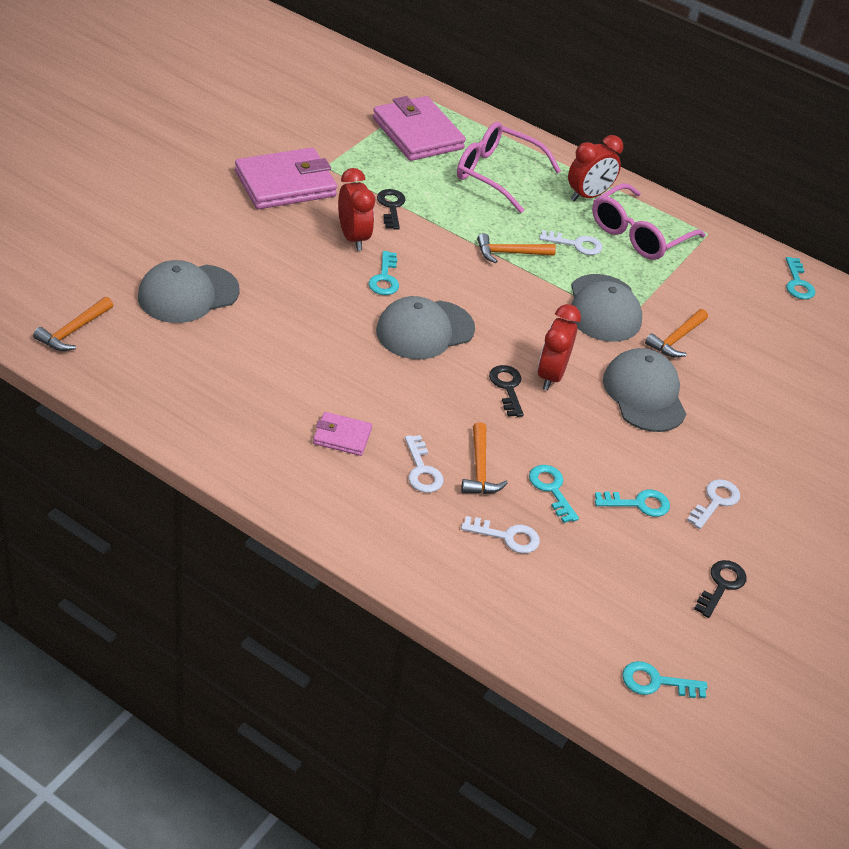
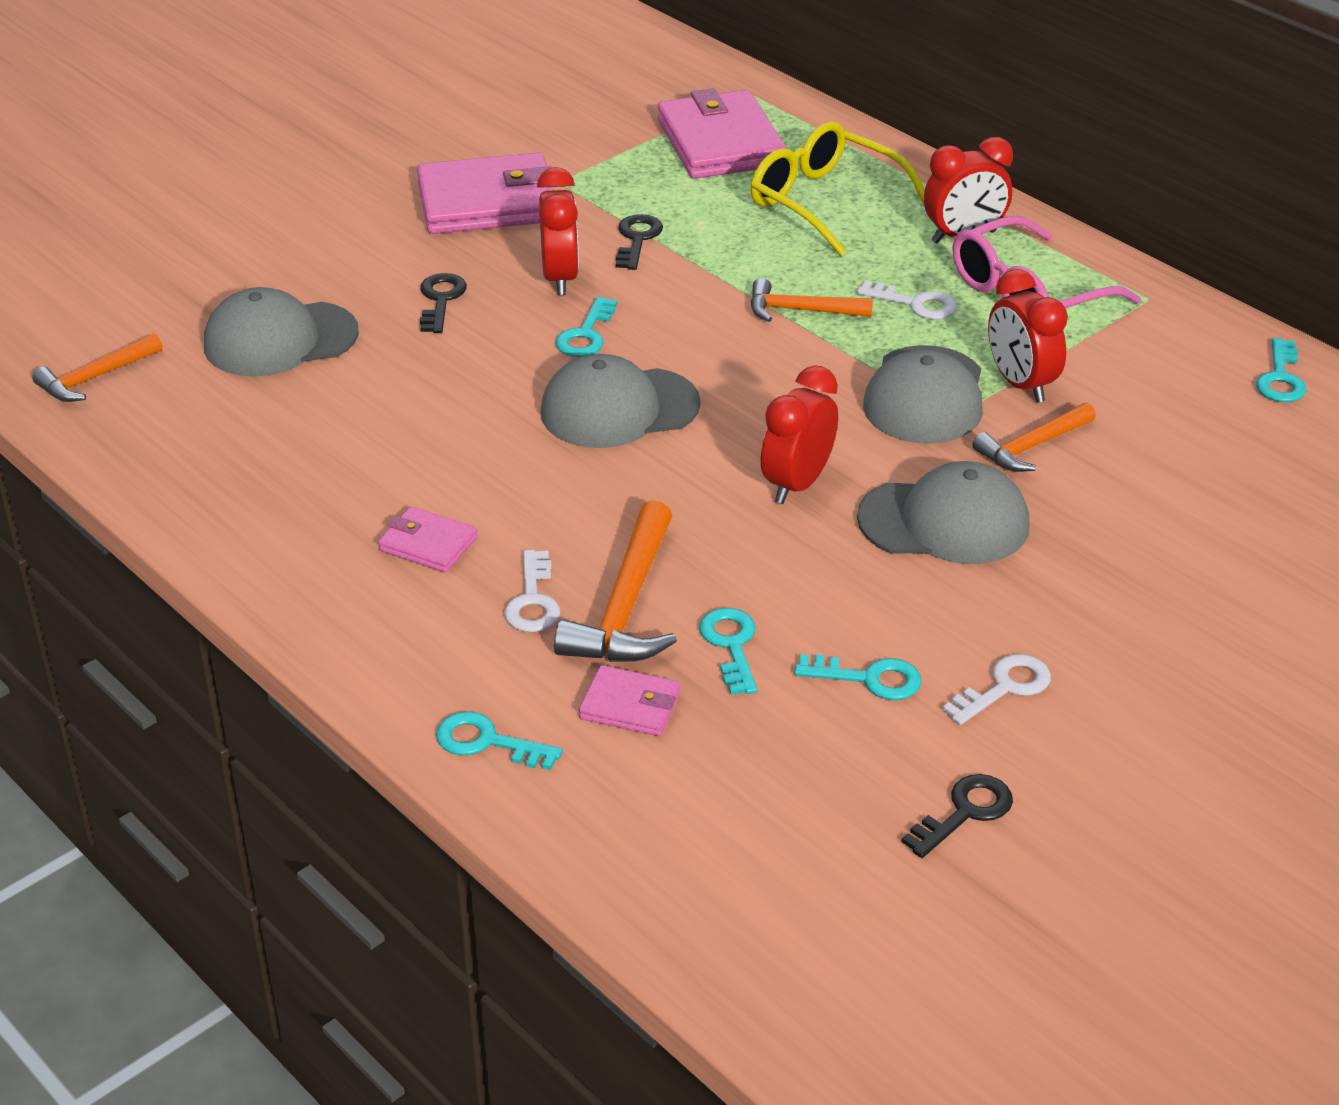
camera: 20 degrees right, 5 degrees down
pink glasses [457,122,561,213] -> yellow glasses [751,122,925,256]
orange hammer [461,422,508,494] -> orange hammer [554,500,677,662], size x1.55
white key [461,516,540,554] -> pink wallet [579,665,680,736]
black key [489,365,524,417] -> black key moved to [420,273,467,333]
grey cap [603,348,686,432] -> grey cap turned 90 degrees clockwise [857,461,1030,564]
turquoise key [622,661,707,698] -> turquoise key moved to [436,711,563,770]
none -> red clock [988,269,1068,403]

